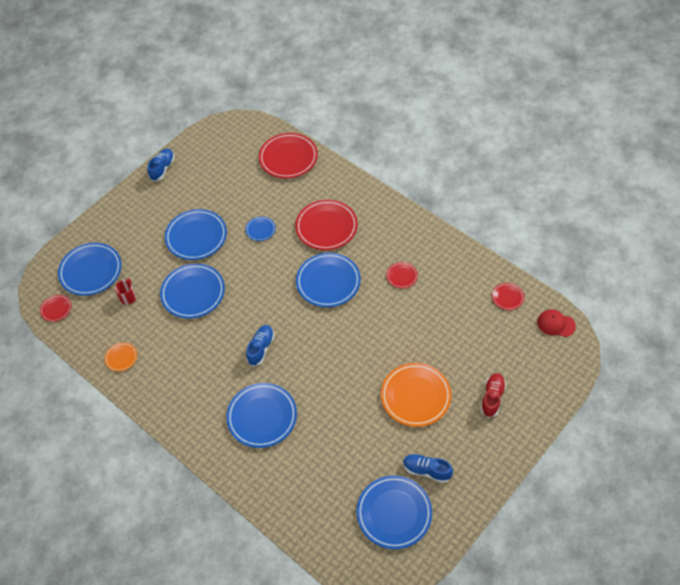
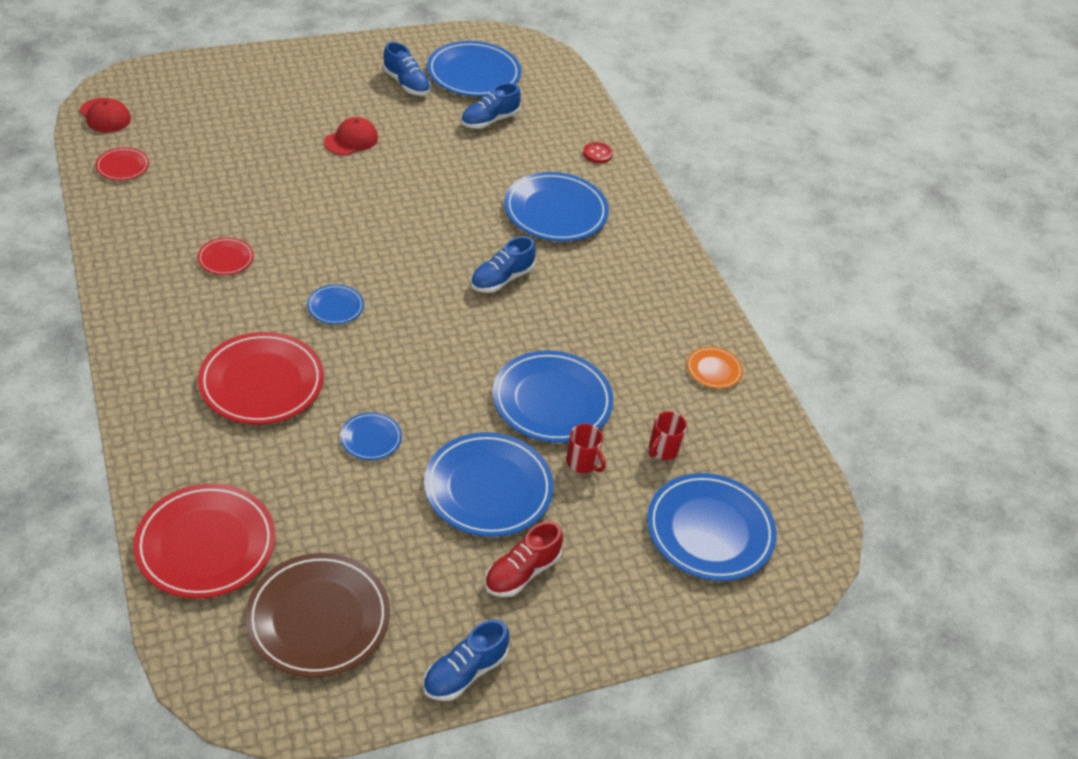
camera: 160 degrees left, 10 degrees down
red plate [40,295,72,322] -> none
blue plate [296,253,361,307] -> blue plate [307,284,364,324], size x0.49
orange plate [381,363,451,427] -> red cap [324,117,378,155]
red shoe [481,373,506,418] -> red shoe moved to [485,521,563,597]
none -> brown plate [245,553,390,678]
none -> blue shoe [461,83,521,129]
none -> red mug [566,424,606,473]
none -> red button [583,142,613,163]

